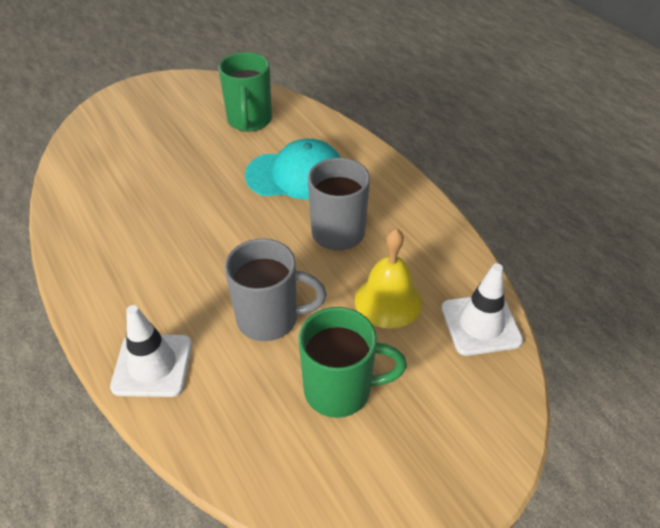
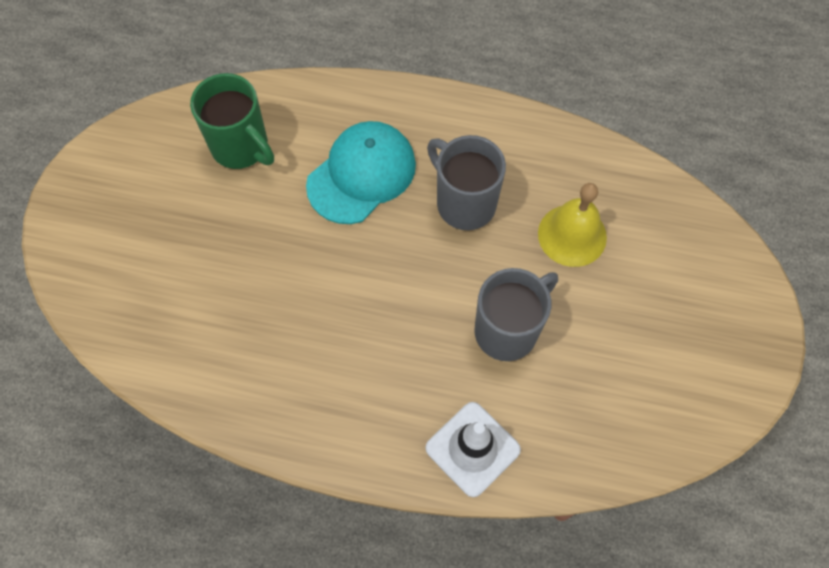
camera: 45 degrees left, 20 degrees up
green mug [298,307,407,418] -> none
white traffic cone [441,263,523,356] -> none

